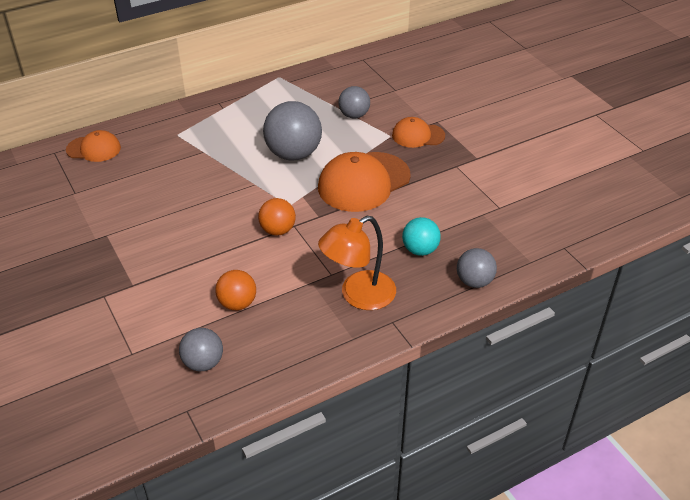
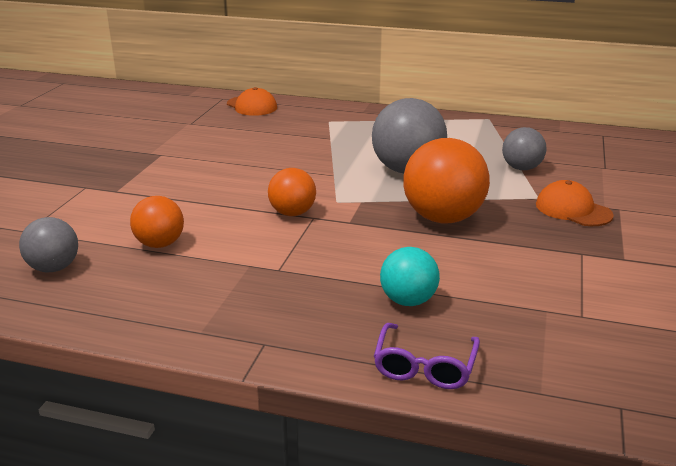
camera: 45 degrees right, 15 degrees down
orange cap [318,152,411,212] -> orange ball [403,138,490,223]
orange lamp [318,216,396,310] -> none
grey ball [457,248,497,288] -> purple glasses [374,323,480,389]

